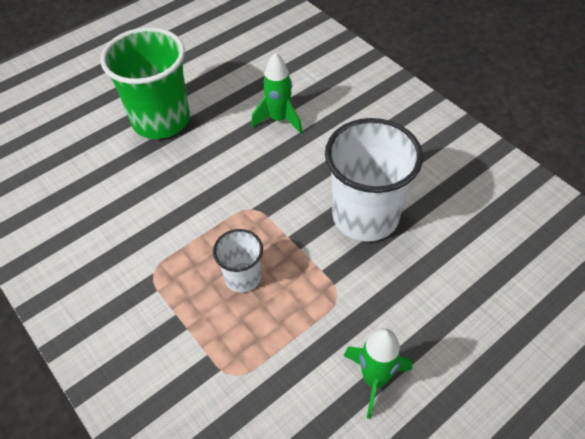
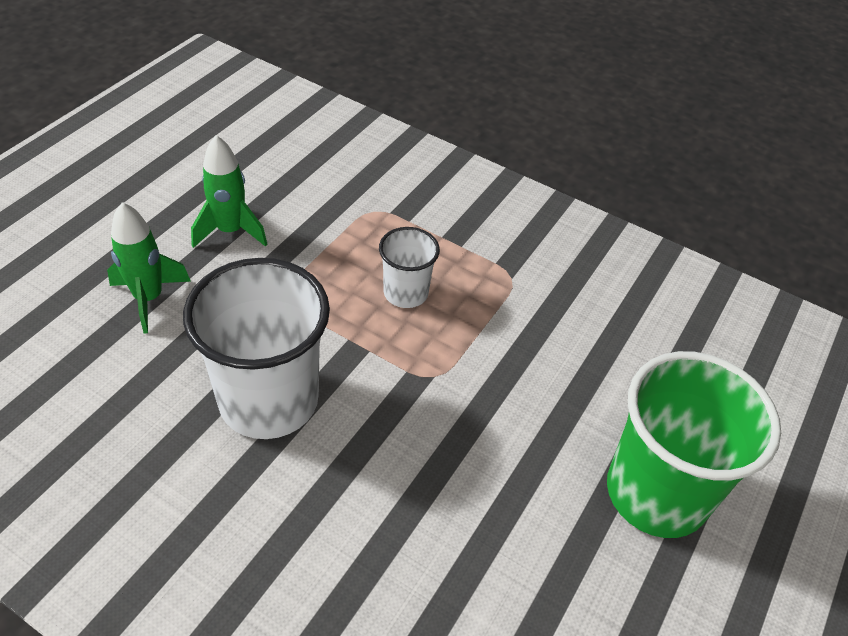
camera: 155 degrees right, 5 degrees down
green rocket [251,52,302,134] -> green rocket moved to [107,202,191,333]

